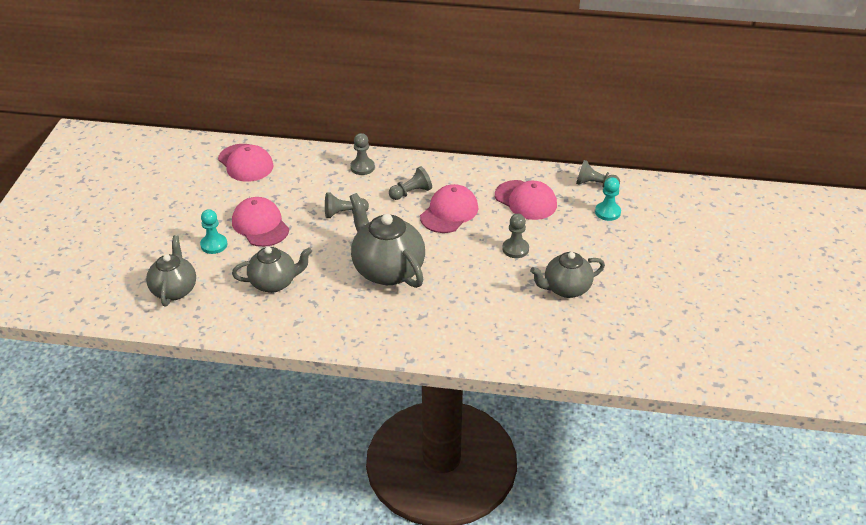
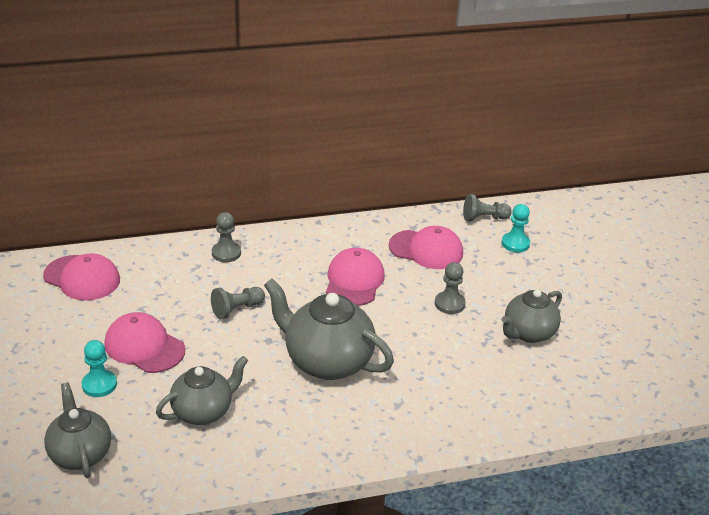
camera: 25 degrees left, 5 degrees down
grey pawn [389,166,432,200] -> none

